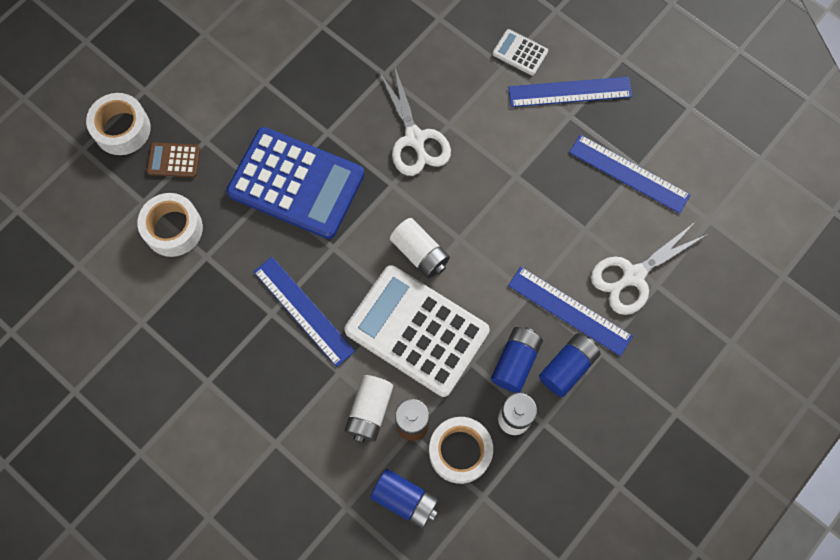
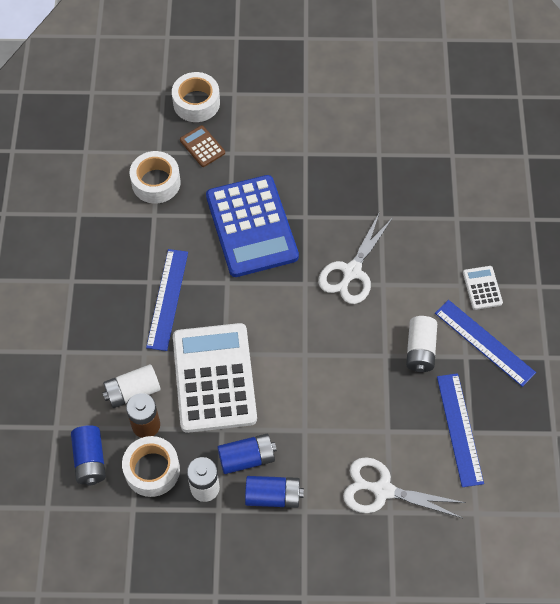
camera: 50 degrees right, 10 degrees down
white battery [390,218,450,278] -> white battery moved to [406,316,437,372]
blue ruler [508,267,633,356] -> none

